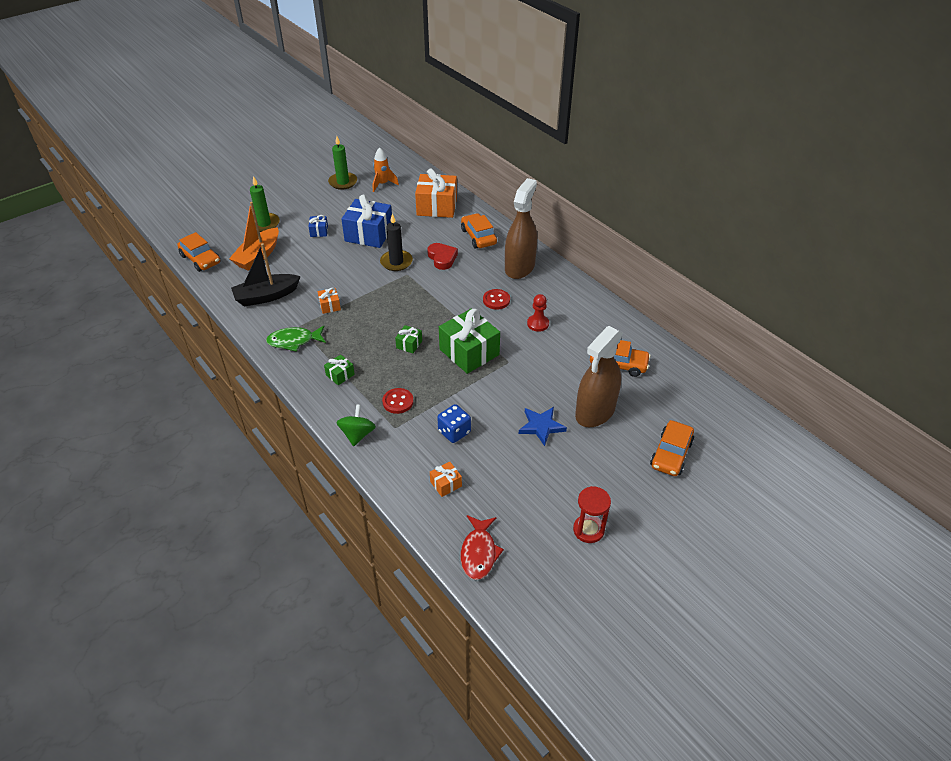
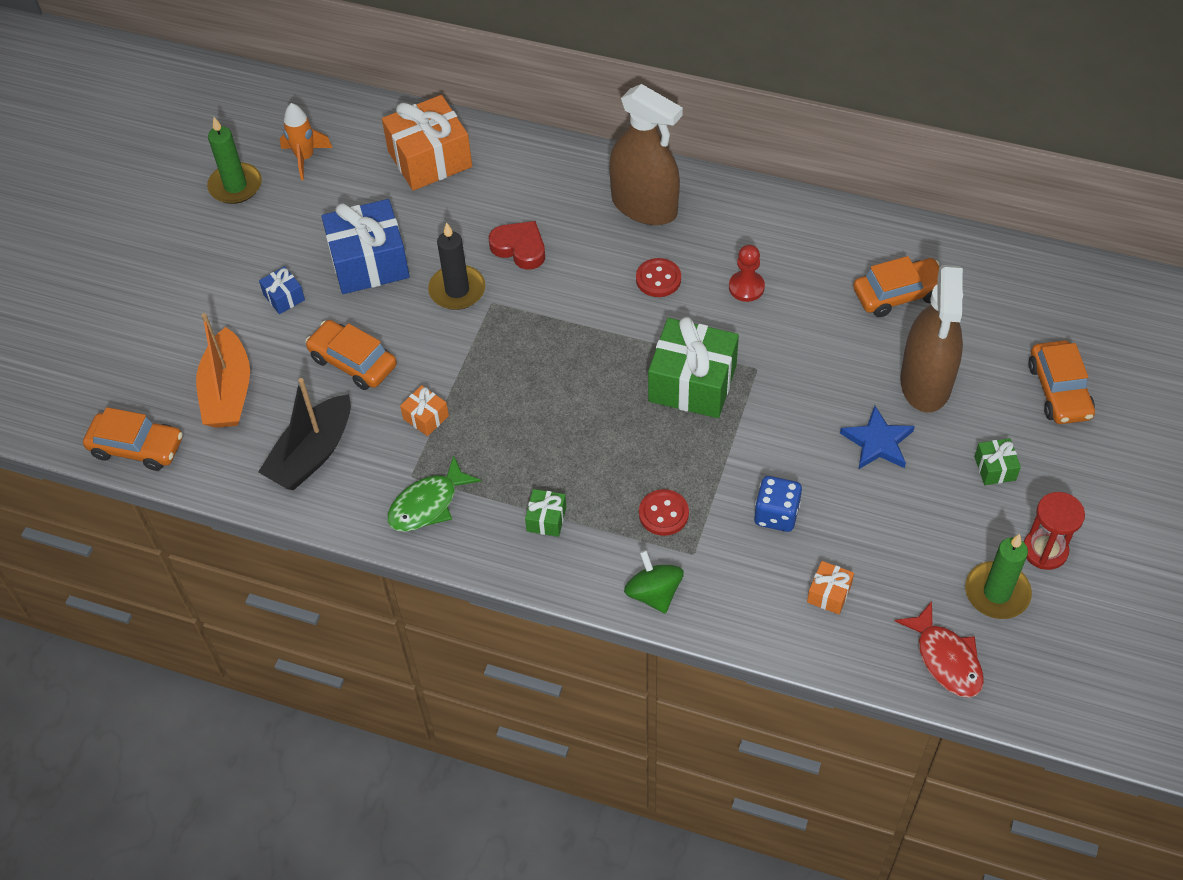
camera: 30 degrees left, 10 degrees up
green candle [250,176,280,232] -> green candle moved to [965,534,1032,619]
green gift [395,325,422,353] -> green gift moved to [974,438,1021,485]
orange car [461,213,497,248] -> orange car moved to [305,320,397,390]
brown spray bottle [505,178,537,279] -> brown spray bottle turned 135 degrees clockwise [609,84,683,225]

